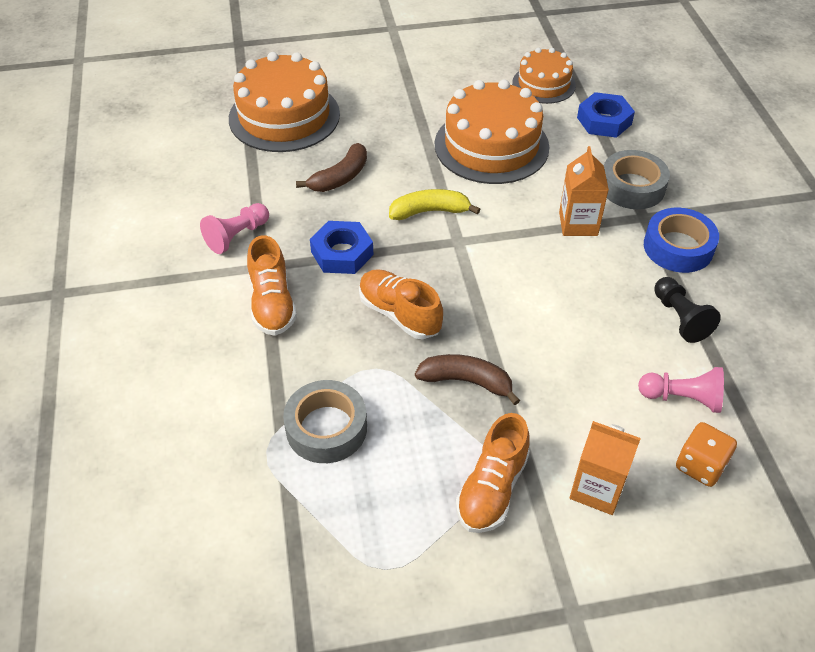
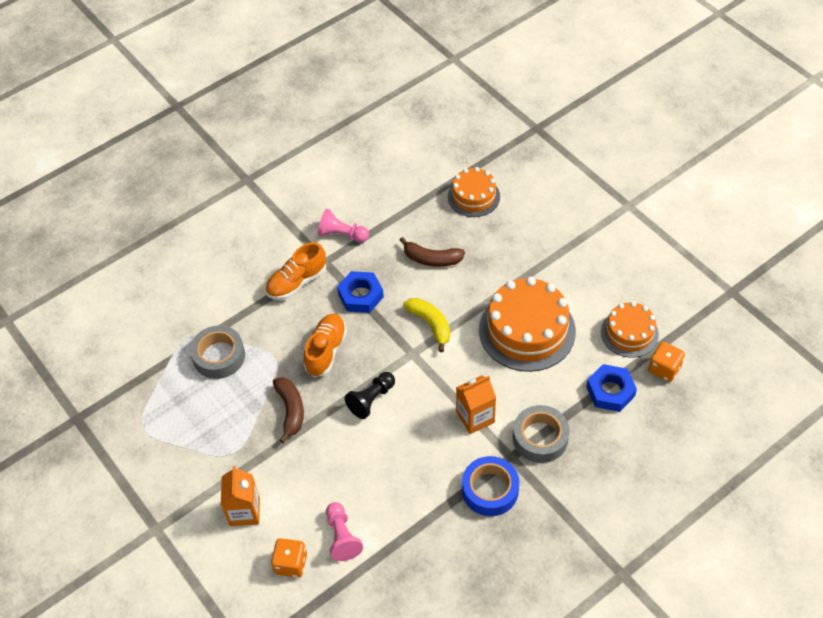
camera: 65 degrees right, 5 degrees up
orange cake [229,52,340,152] -> orange cake [448,167,500,217], size x0.59
orange shoe [456,413,530,533] -> none
black pawn [654,277,721,343] -> black pawn moved to [345,372,395,419]
none -> orange dice [648,342,685,382]

